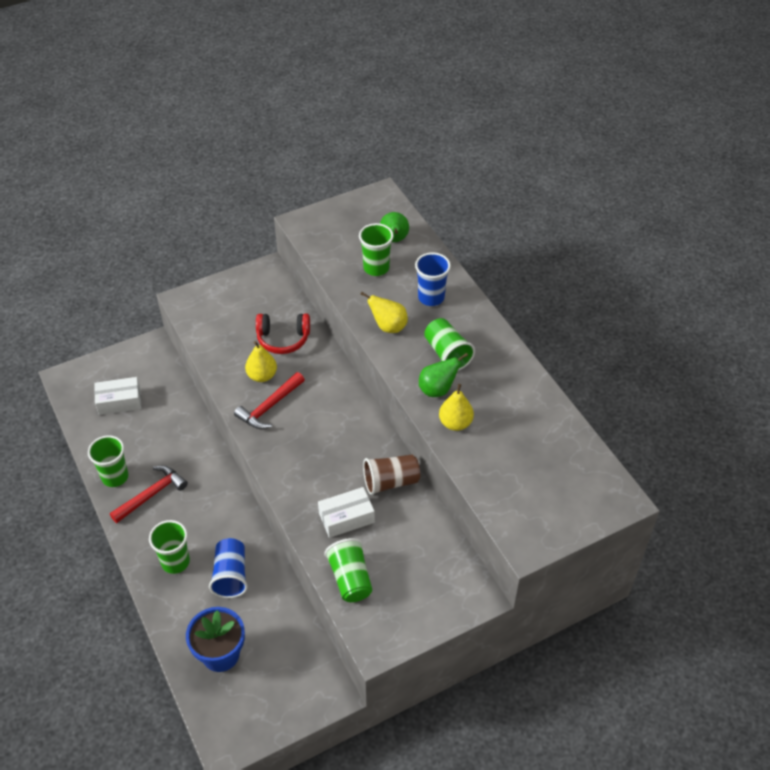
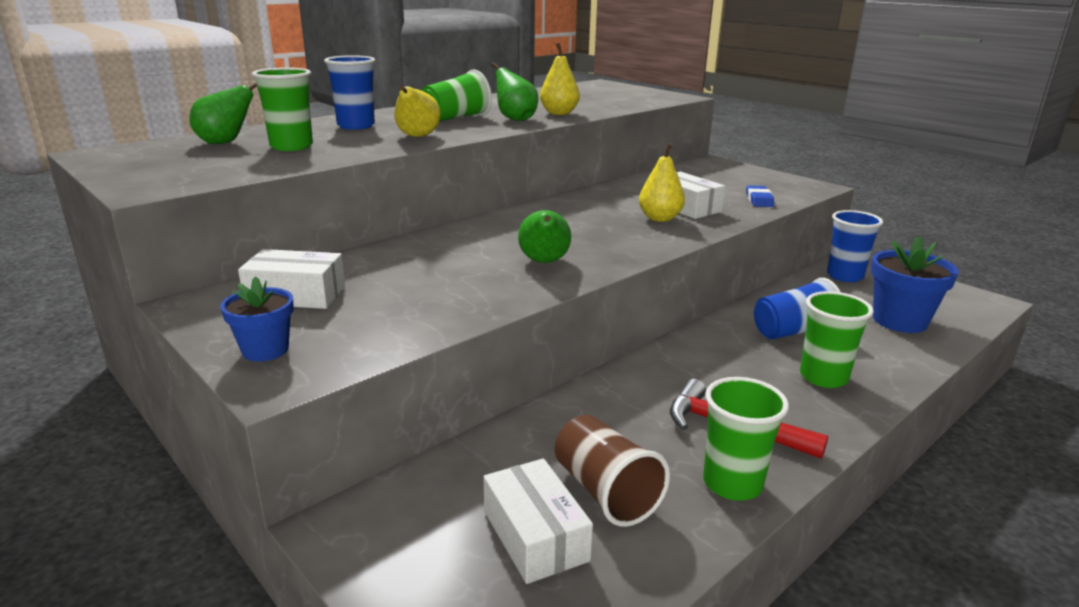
camera: 105 degrees left, 25 degrees down
red hammer [234,372,305,429] -> green pear [518,210,571,263]
yellow pear [245,341,277,382] -> yellow pear moved to [639,143,685,222]
red headphones [256,314,310,354] -> none
green cup [324,538,372,602] -> blue eraser [746,185,774,207]
brown cup [363,455,420,496] -> brown cup moved to [555,415,670,527]
none -> blue flower pot [220,276,294,362]
none -> white box [238,249,345,309]
none -> blue cup [827,210,883,282]

